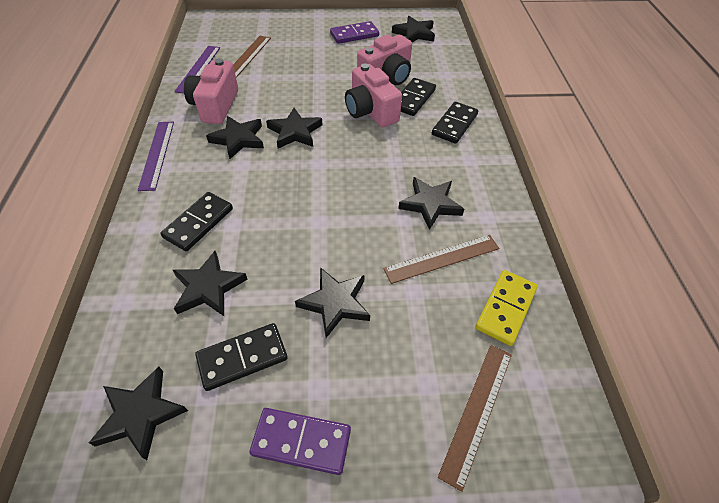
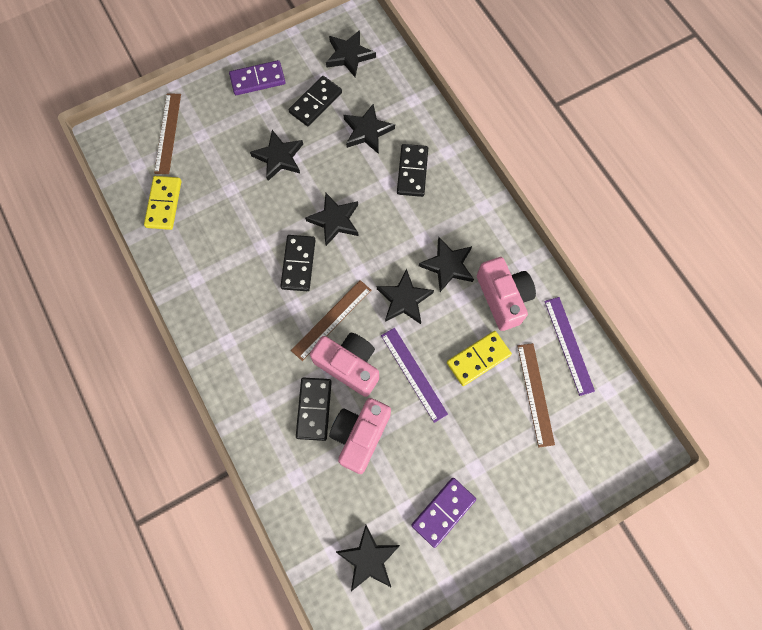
camera: 155 degrees right, 20 degrees up
purple ruler [138,122,174,191] -> purple ruler moved to [381,328,448,423]
brown ruler [383,235,499,284] -> brown ruler moved to [291,280,371,361]
black star [398,177,464,230] -> black star moved to [305,193,358,246]
black domino [432,102,478,144] -> black domino moved to [280,235,315,291]
none -> yellow domino [447,331,512,386]

